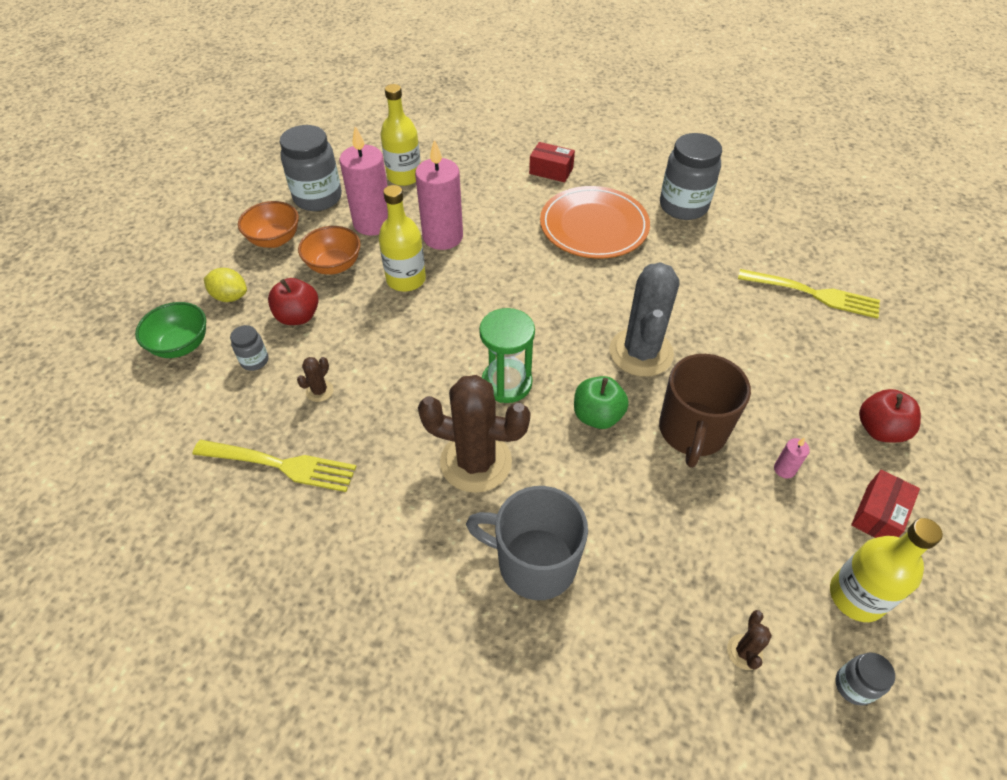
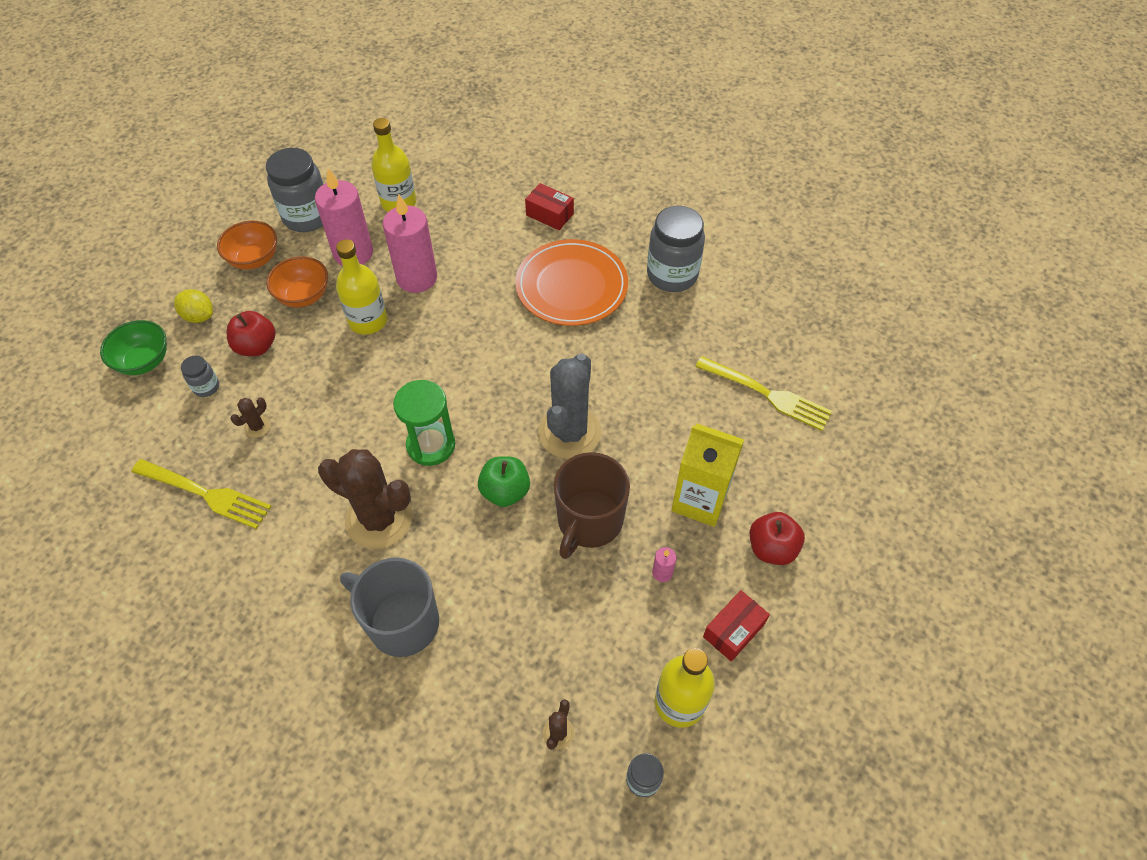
camera: 10 degrees right, 5 degrees up
none -> yellow carton [671,424,744,527]

